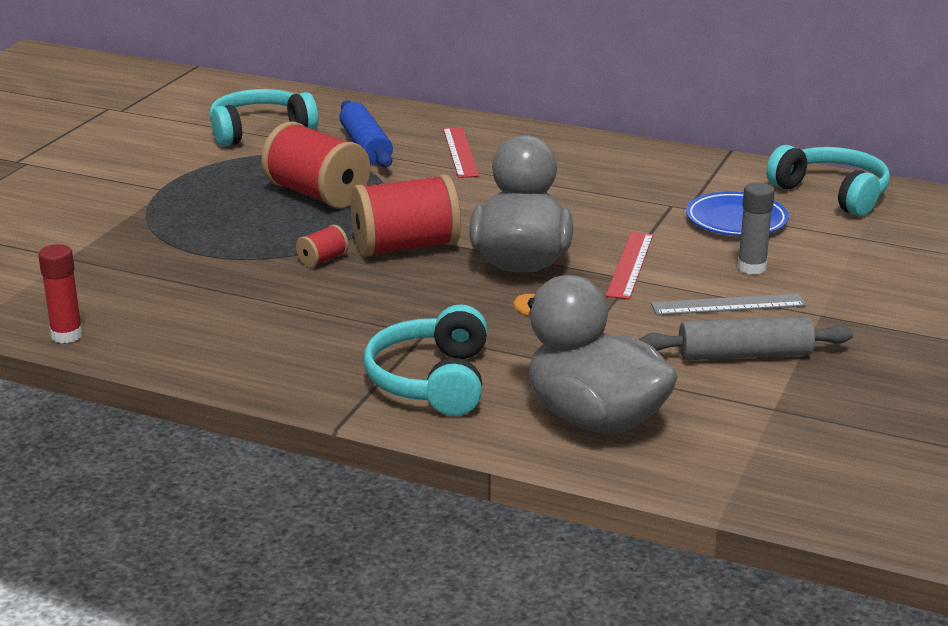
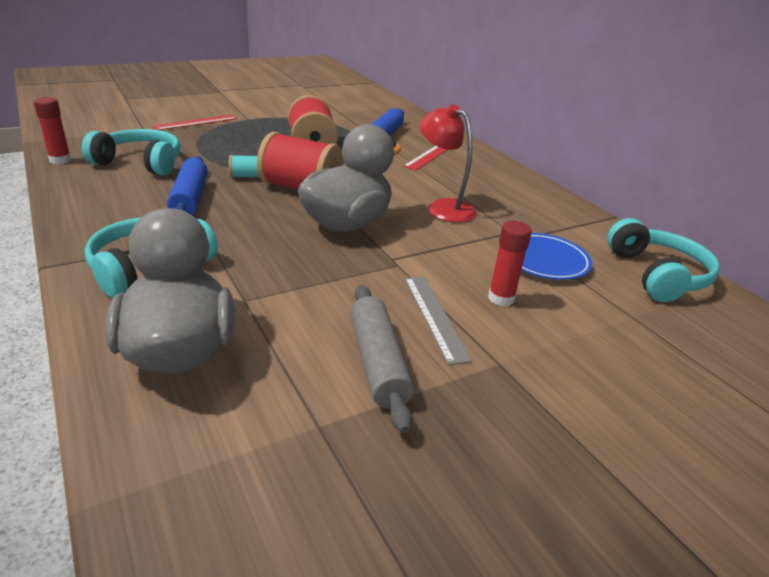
camera: 35 degrees right, 5 degrees up
turquoise headphones [209,89,318,146] -> turquoise headphones moved to [82,129,181,175]
red spool [296,225,349,268] -> turquoise spool [229,155,260,178]
red ruler [606,232,653,299] -> red ruler moved to [153,114,237,130]
grey rolling pin [639,316,853,360] -> grey rolling pin turned 45 degrees clockwise [350,285,414,433]
grey ruler [651,293,806,315] -> grey ruler turned 45 degrees clockwise [405,276,472,365]
grey glue stick [738,182,775,275] -> red glue stick [488,221,532,306]
none -> blue rolling pin [167,156,208,215]
none -> red lamp [419,104,477,222]

